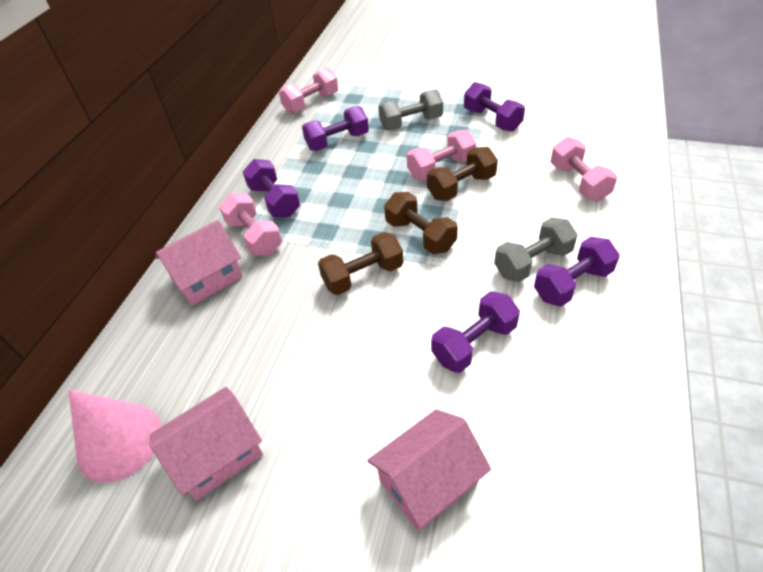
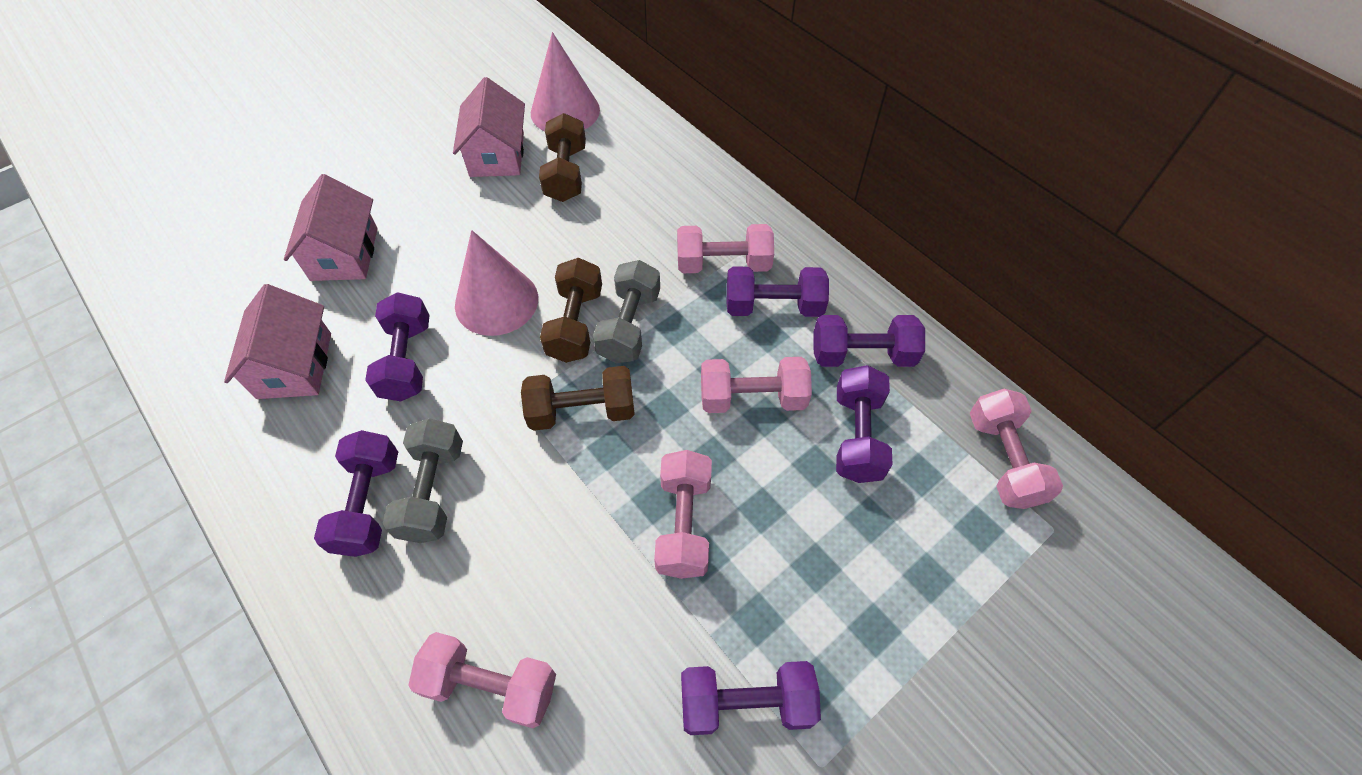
camera: 120 degrees right, 10 degrees up
pink house [155,220,243,306] -> pink house moved to [224,284,331,399]
grey dumbbell [378,89,443,131] -> grey dumbbell moved to [593,260,660,363]
brown dumbbell [427,147,498,201] -> brown dumbbell moved to [539,113,586,202]
none -> pink cone [455,230,538,336]
none -> pink dumbbell [701,357,812,413]
none -> purple dumbbell [814,315,925,367]

